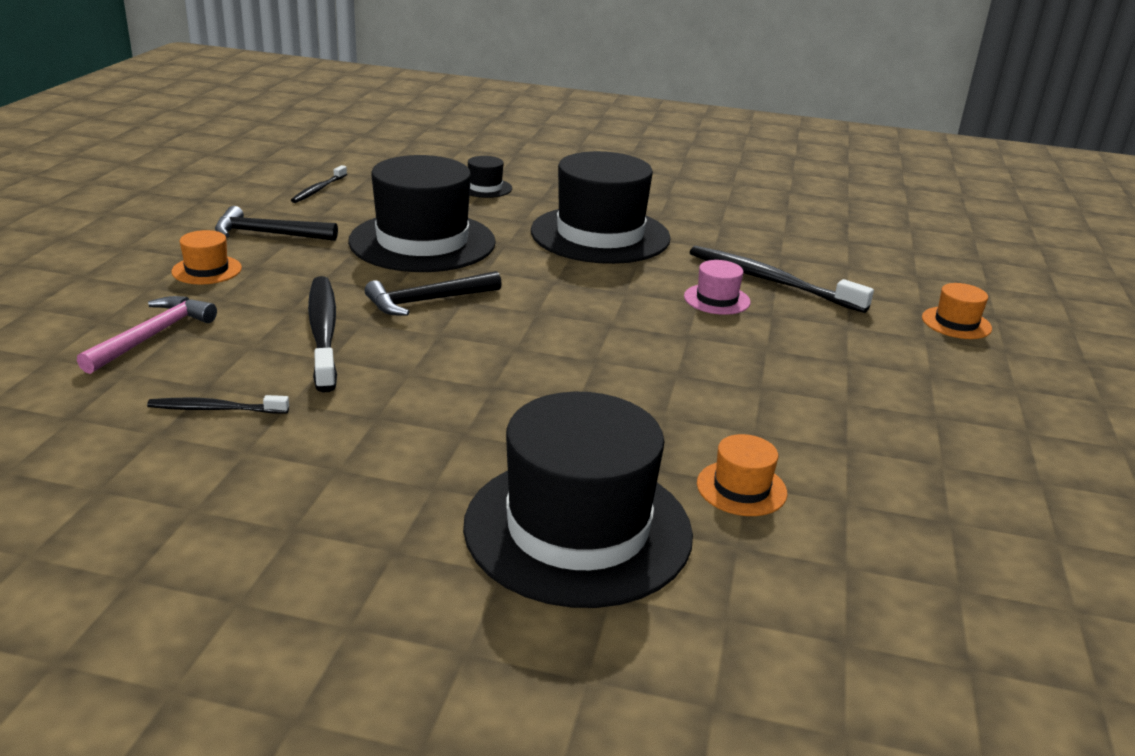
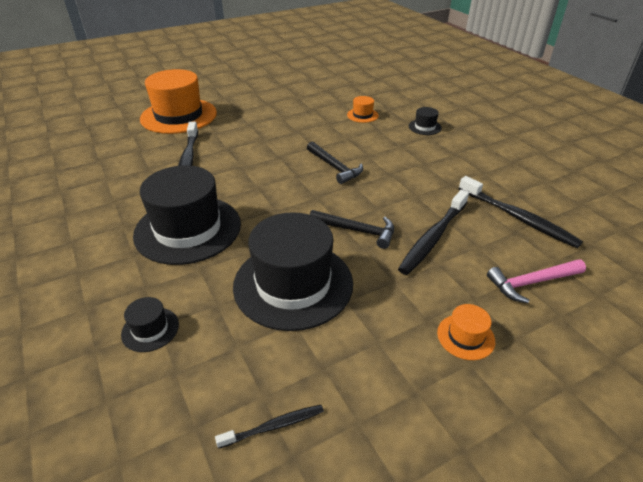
camera: 130 degrees left, 10 degrees up
black toothbrush [147,395,289,414] -> black toothbrush [459,176,583,248], size x1.86
black hammer [215,206,338,241] -> black hammer moved to [307,142,363,184]
black hat [463,392,693,608] -> black hat [409,107,442,135], size x0.42
pink hat [684,260,751,315] -> none
orange hat [922,283,992,339] -> orange hat [140,69,217,134], size x2.36

